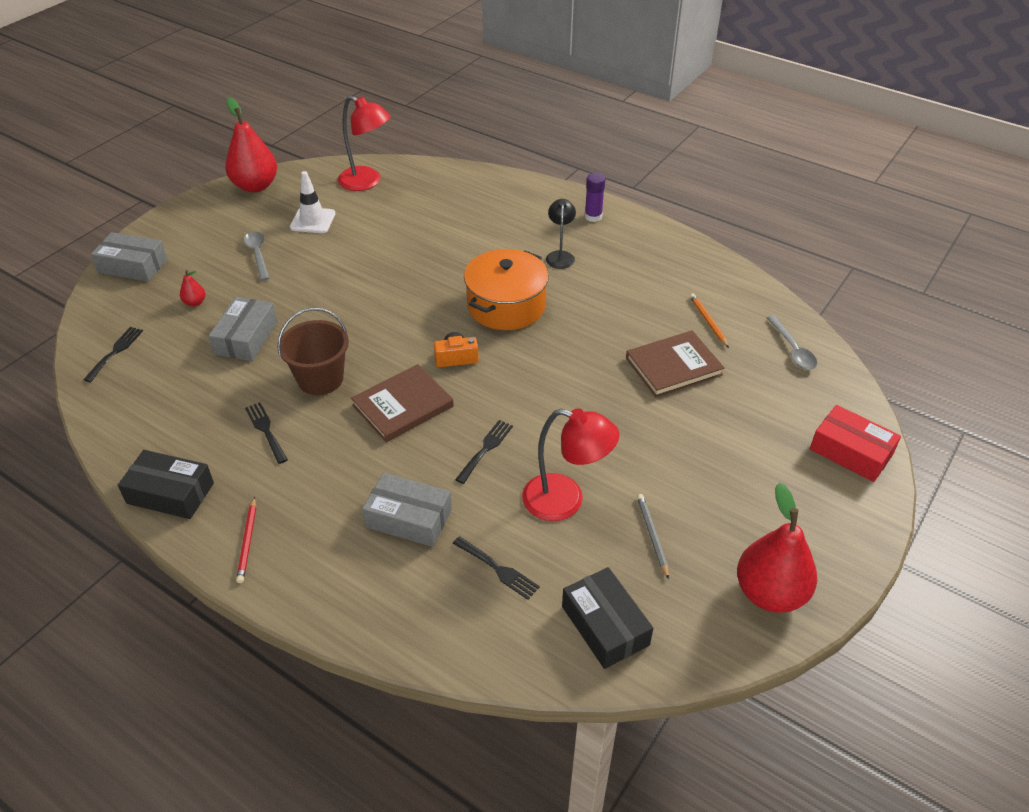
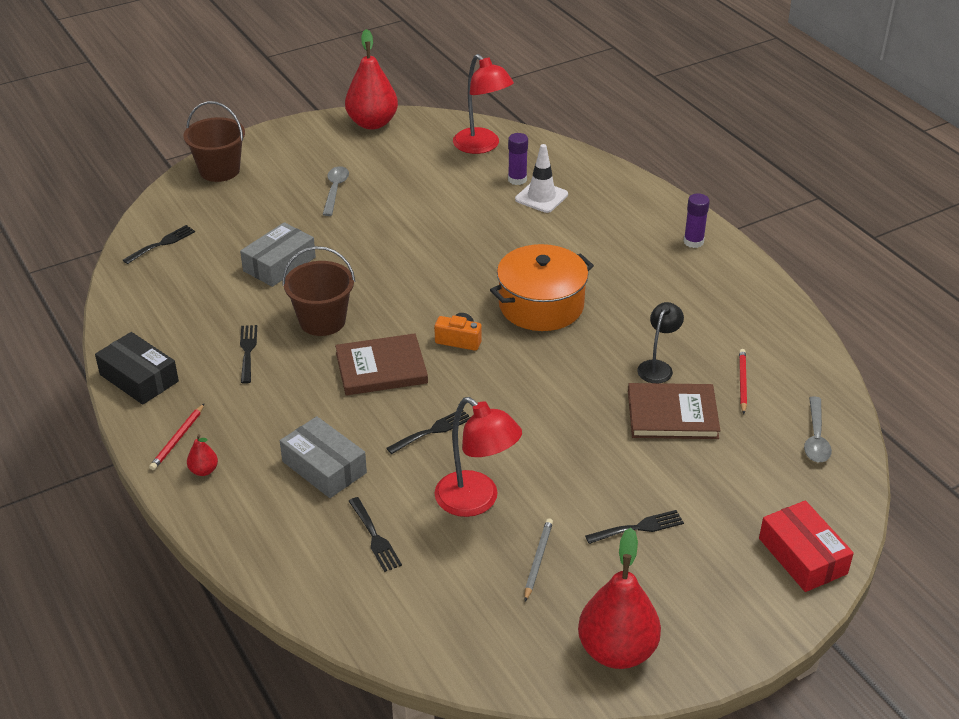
camera: 25 degrees right, 5 degrees down
grey box [91,232,167,282] -> brown bucket [184,101,245,182]
red pear [180,270,205,306] -> red pear moved to [187,434,218,476]
white traffic cone [290,171,336,233] -> white traffic cone moved to [515,144,568,213]
black lamp [546,199,576,269] -> black lamp moved to [637,302,684,383]
black box [562,567,653,669] -> none
orange pencil [690,294,729,348] -> red pencil [739,349,747,414]
none -> purple glue stick [508,133,528,185]
none -> black fork [585,510,684,544]

